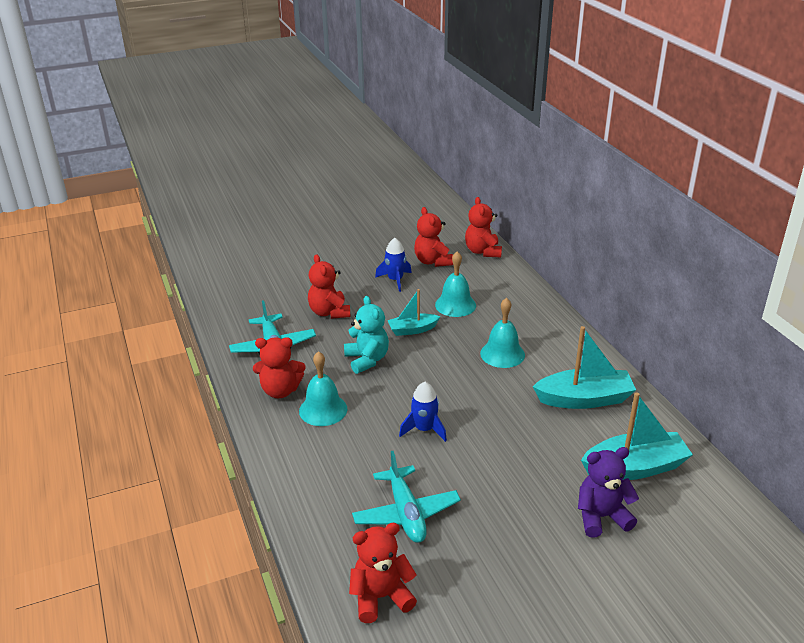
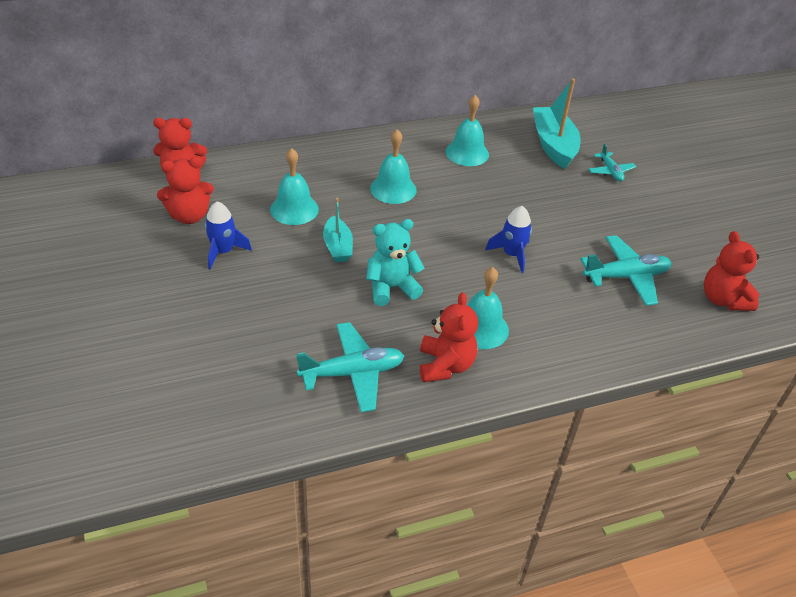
camera: 90 degrees left, 10 degrees up
red teddy bear [308,254,351,319] -> none
turquoise boat [533,326,636,409] -> turquoise bell [445,95,489,166]
purple teddy bear [578,447,639,538] -> turquoise plane [589,143,636,181]

